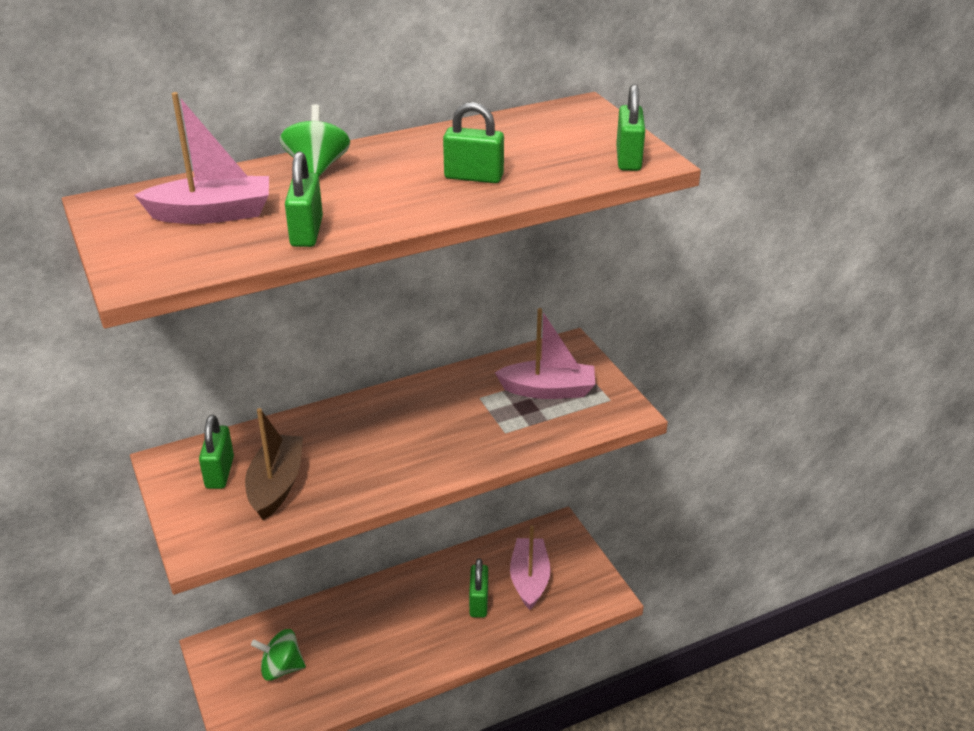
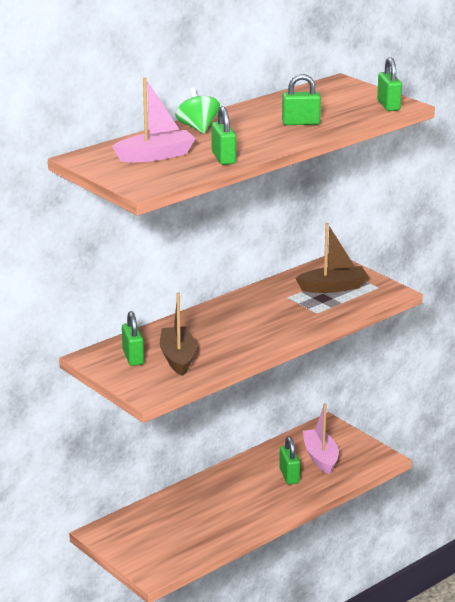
camera: 15 degrees left, 10 degrees down
green spinning top [251,629,306,681] -> none
pink boat [495,308,595,399] -> brown boat [295,223,368,293]

